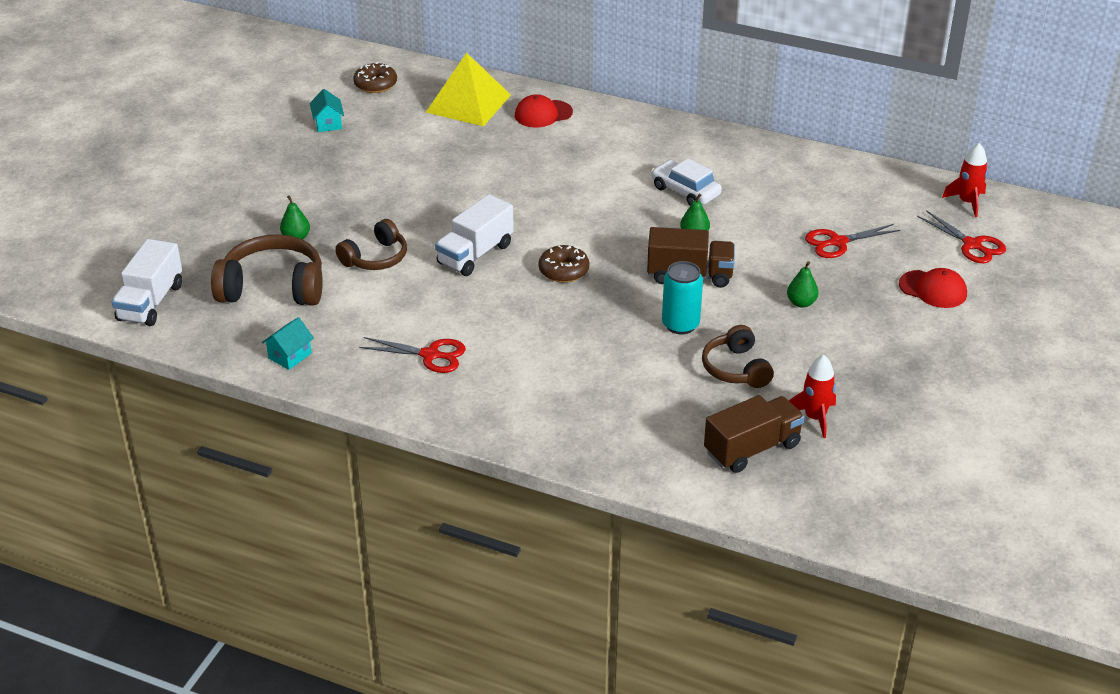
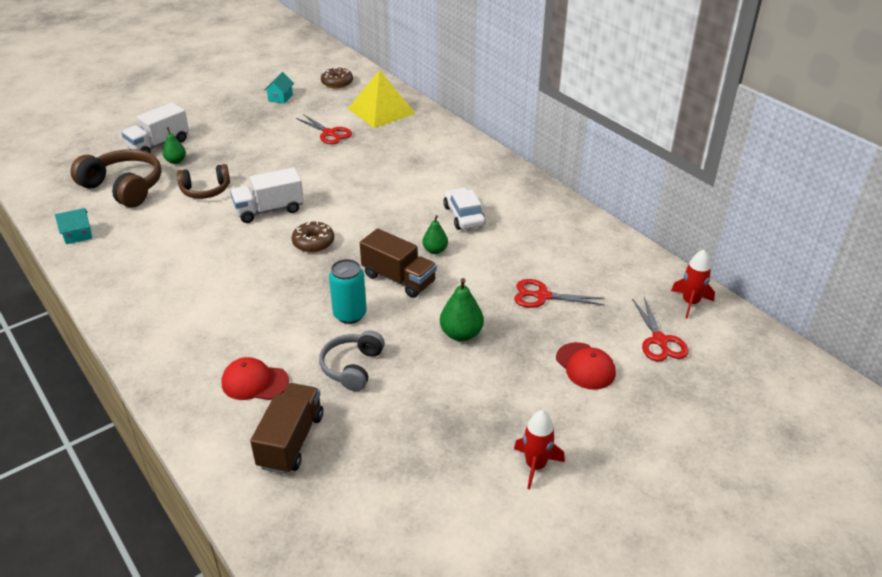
camera: 30 degrees right, 0 degrees up
white truck [112,239,182,326] -> white truck moved to [122,102,189,153]
red scissors [359,337,466,373] -> red scissors moved to [296,114,352,144]
red cap [515,94,573,127] -> red cap moved to [221,357,289,400]
brown headphones [702,325,774,388] -> grey headphones [319,330,385,391]
brown truck [704,395,805,473] -> brown truck turned 75 degrees counterclockwise [250,383,323,474]
green pear [787,261,819,308] -> green pear [440,278,484,341], size x1.52
red rocket [789,355,836,438] -> red rocket moved to [514,410,565,489]

